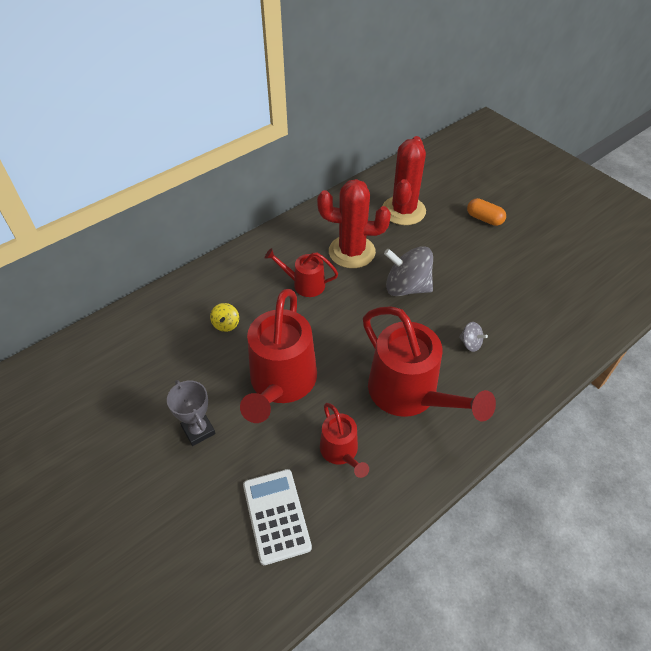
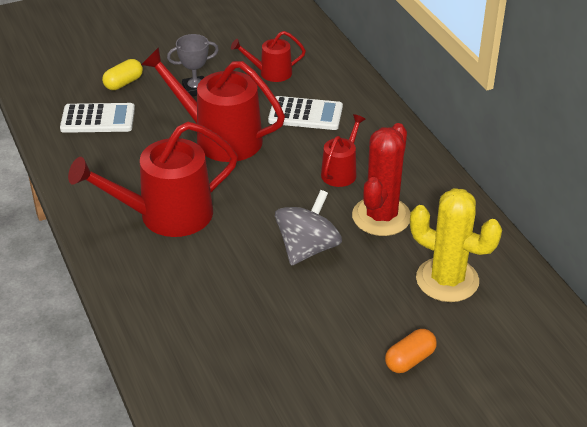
camera: 105 degrees right, 10 degrees down
yellow spinning top [210,303,239,332] -> white calculator [268,96,343,130]
red watering can [320,403,369,478] -> red watering can moved to [231,31,306,82]
red cactus [382,136,426,225] -> yellow cactus [410,188,502,302]
grey spinning top [459,322,488,352] -> none
none -> yellow capsule [102,59,143,90]

